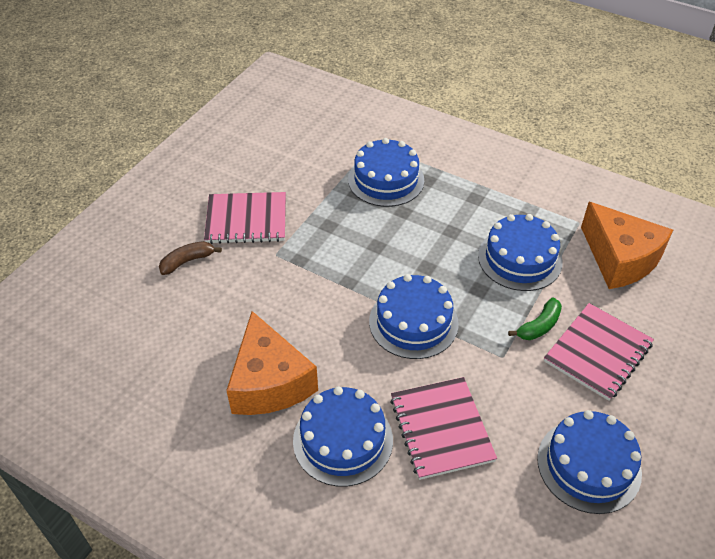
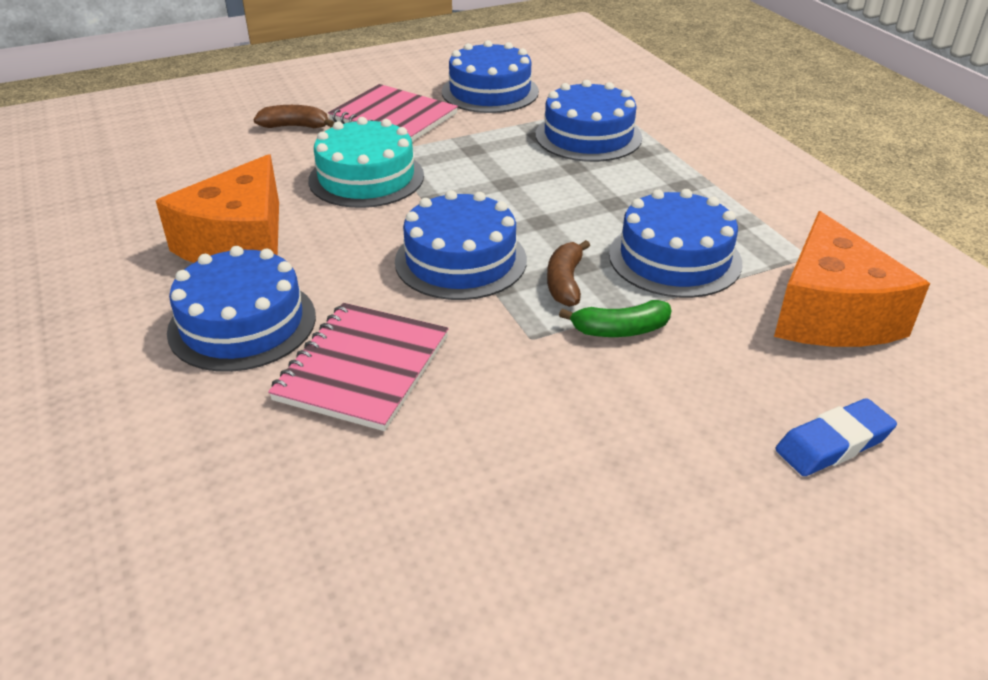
camera: 35 degrees right, 10 degrees down
blue cake [537,410,642,514] -> blue cake moved to [442,40,539,113]
pink notebook [544,303,654,401] -> none
none -> turquoise cake [308,117,424,208]
none -> brown banana [547,240,590,307]
none -> blue eraser [775,398,897,476]

